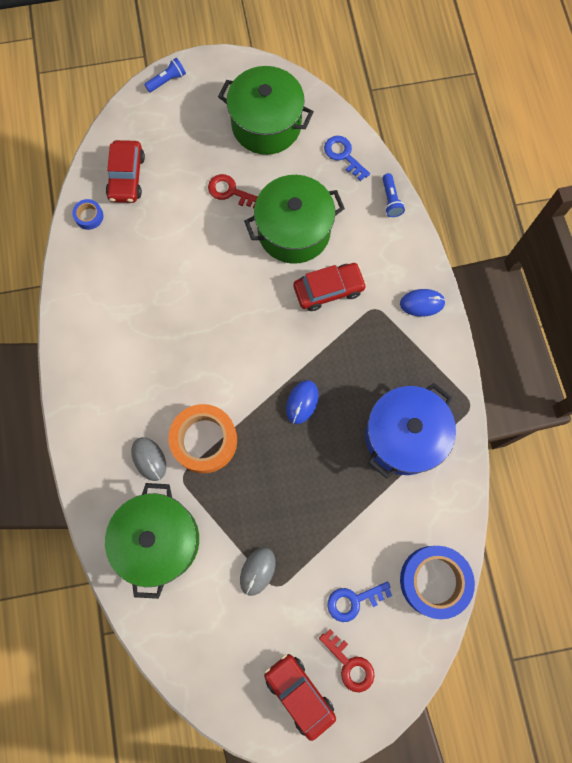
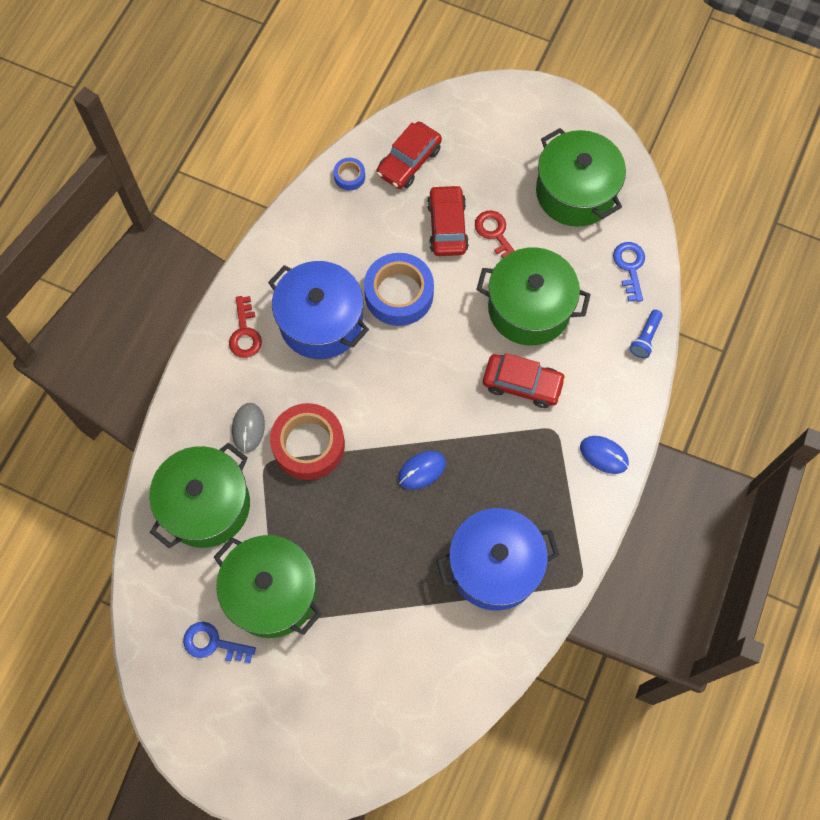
camera: 35 degrees right, 5 degrees down
blue flashlight [144,58,186,93] -> none
orange tape [168,404,237,473] -> red tape [270,403,345,480]
grey mouse [240,547,275,596] -> green pot [214,535,322,638]
red car [264,654,336,741] -> red car moved to [427,185,469,256]
red key [319,629,375,692] -> red key moved to [229,296,262,358]
blue key [327,581,392,622] -> blue key moved to [183,622,256,663]
blue tape [400,546,475,619] -> blue tape moved to [364,253,434,326]
none -> blue pot [268,261,369,359]

